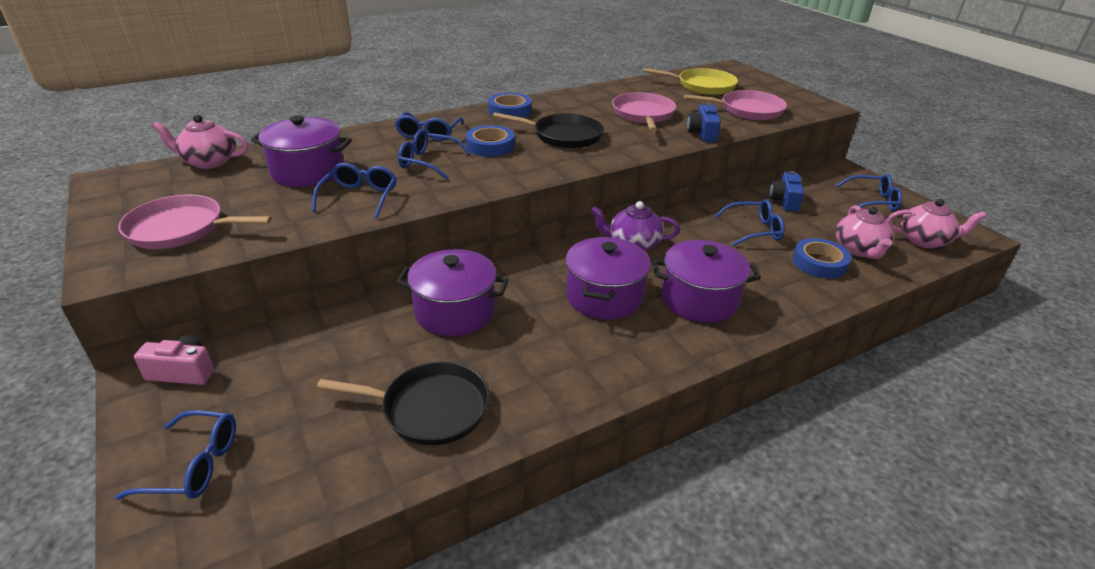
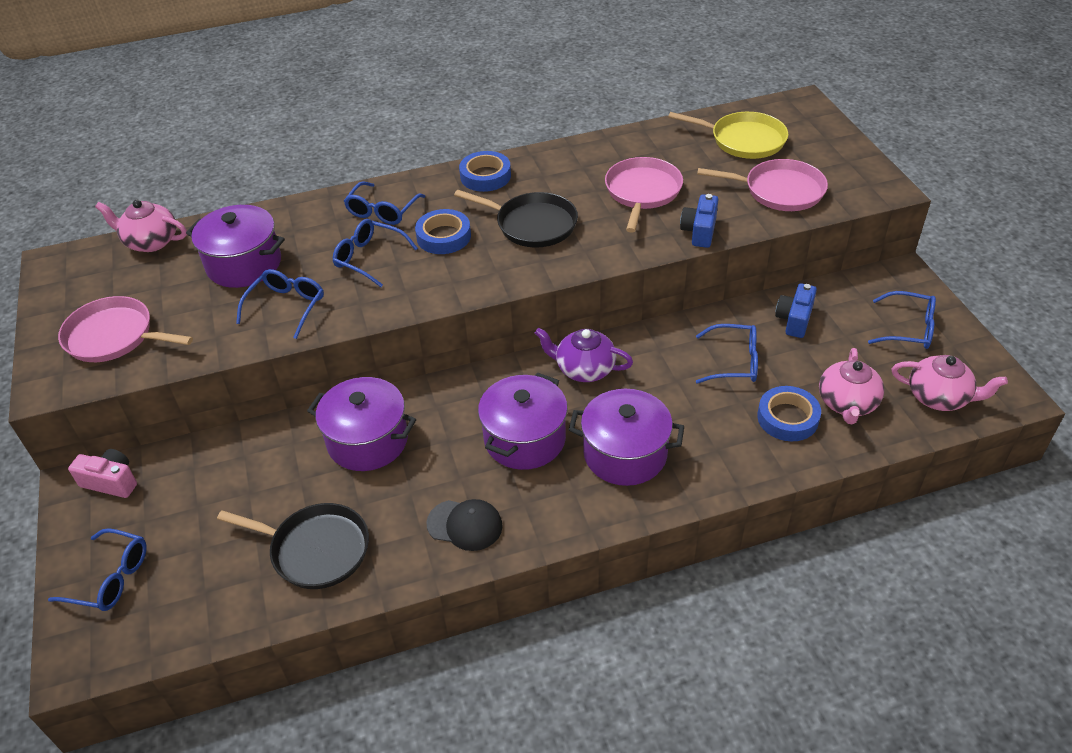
camera: 15 degrees right, 10 degrees up
none -> black cap [426,499,503,551]

